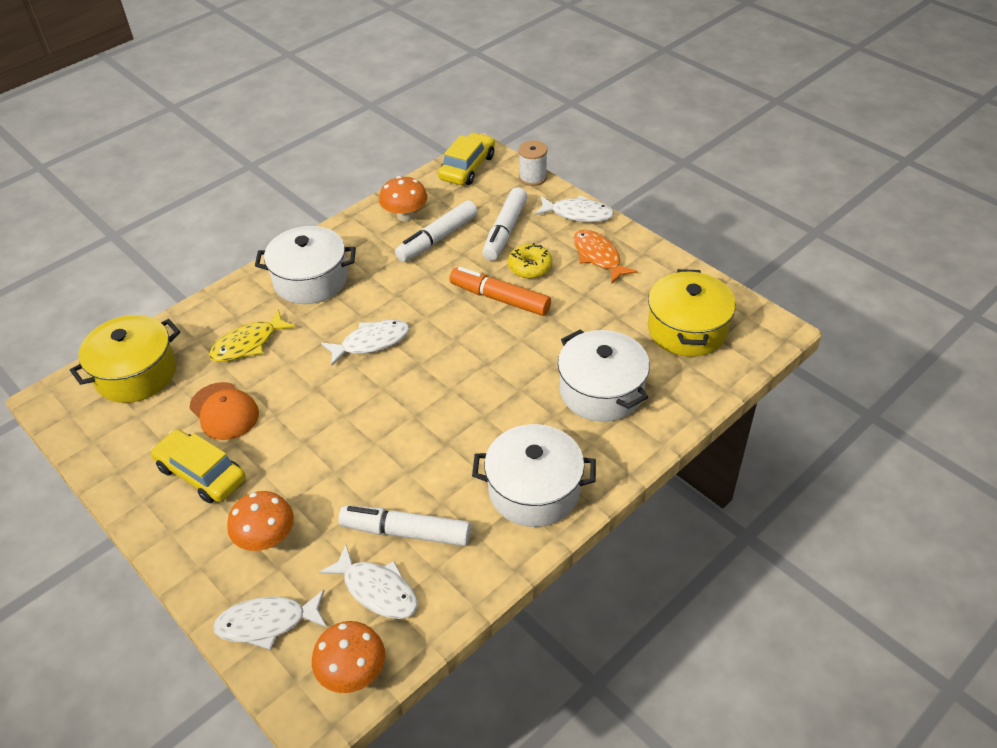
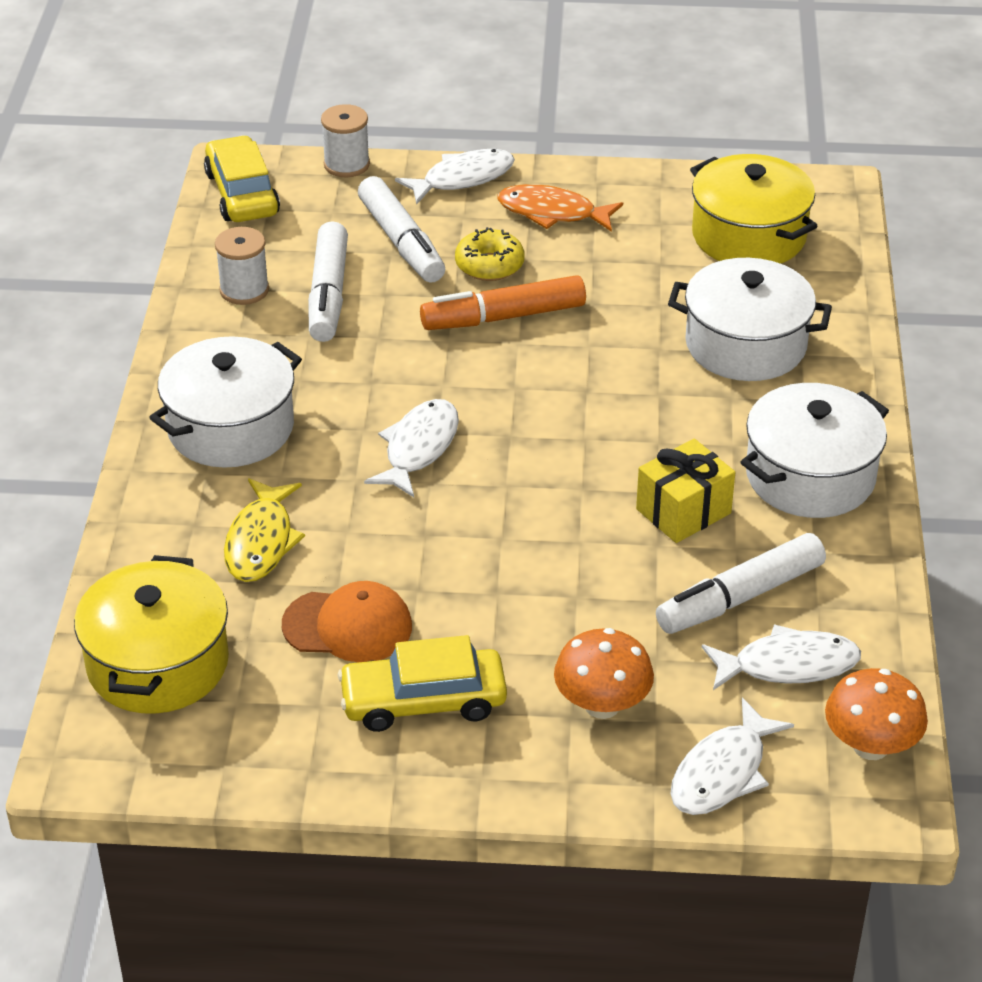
camera: 45 degrees left, 5 degrees down
orange mushroom [379,176,427,222] -> white spool [215,227,269,305]
none -> yellow gift [636,439,735,543]

